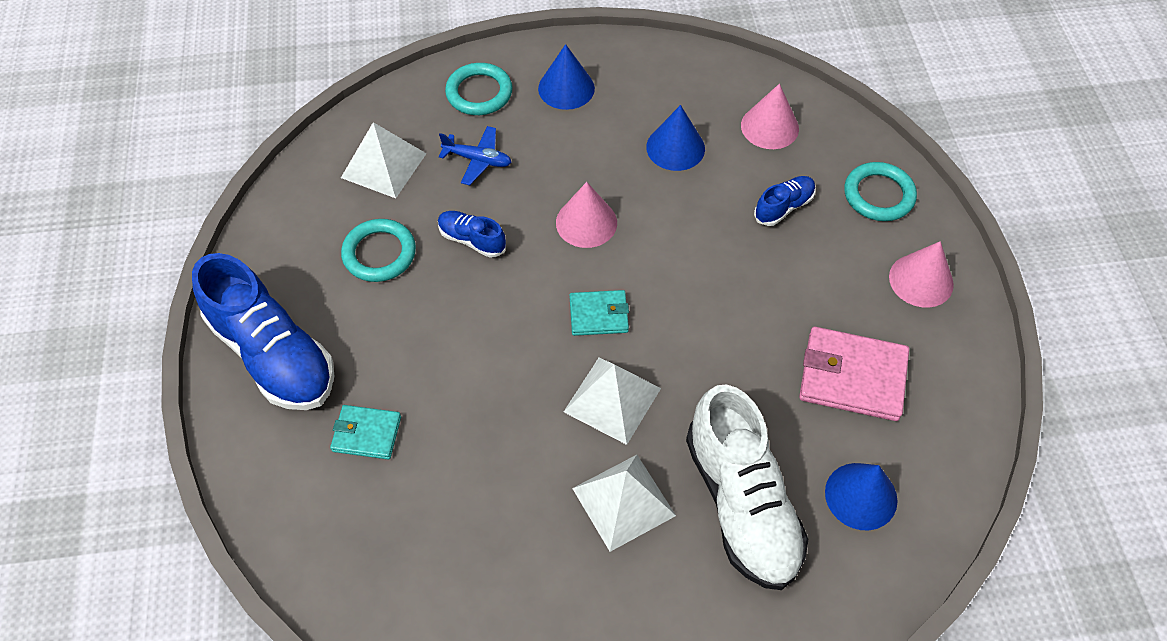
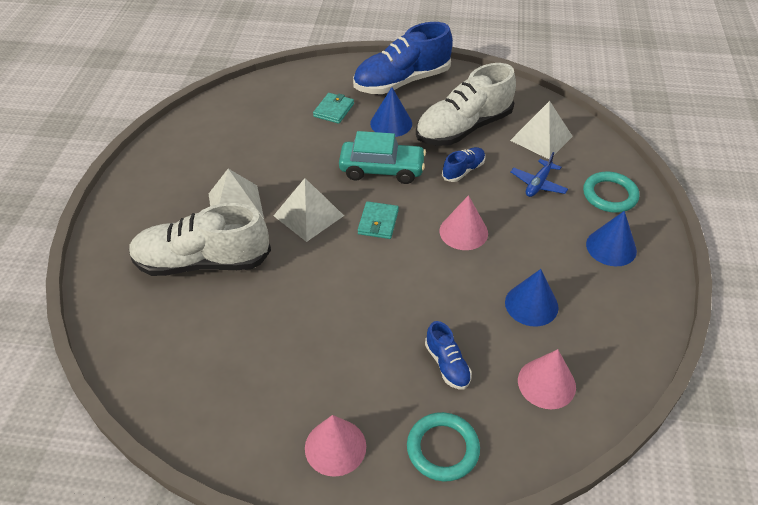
camera: 105 degrees right, 10 degrees down
turquoise ring [341,219,416,282] -> white shoe [416,63,516,146]
pink wallet [799,327,909,421] -> none
blue cone [825,463,898,530] -> blue cone moved to [370,87,412,137]
none -> turquoise car [339,131,426,184]

